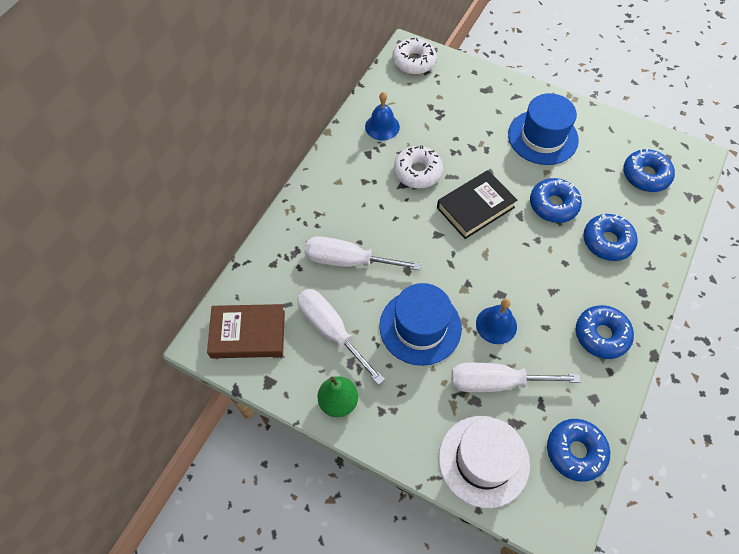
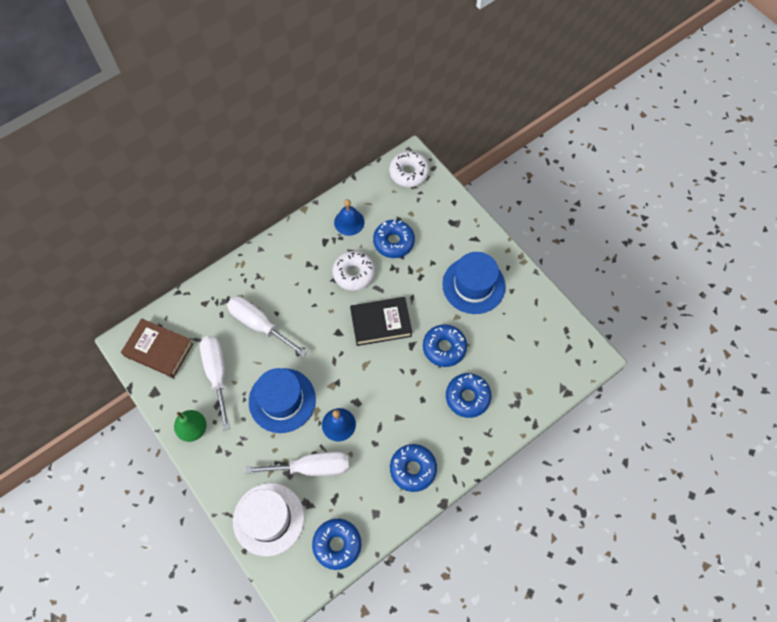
camera: 25 degrees right, 5 degrees up
white screwdriver [451,363,581,392] -> white screwdriver turned 150 degrees clockwise [245,452,349,476]
blue donut [623,148,675,192] -> blue donut moved to [373,220,415,258]

